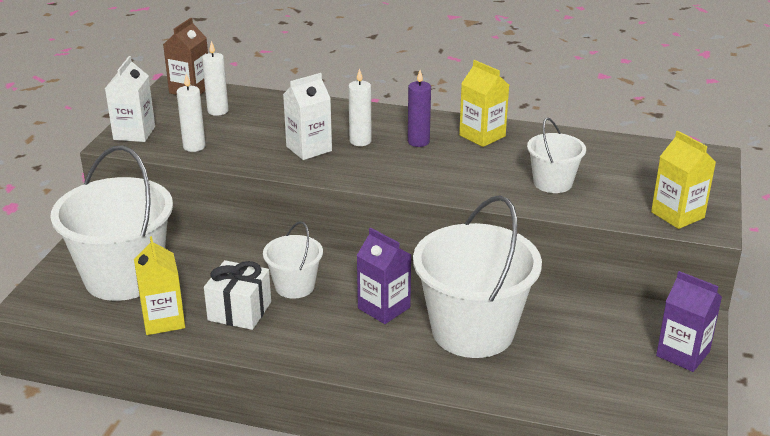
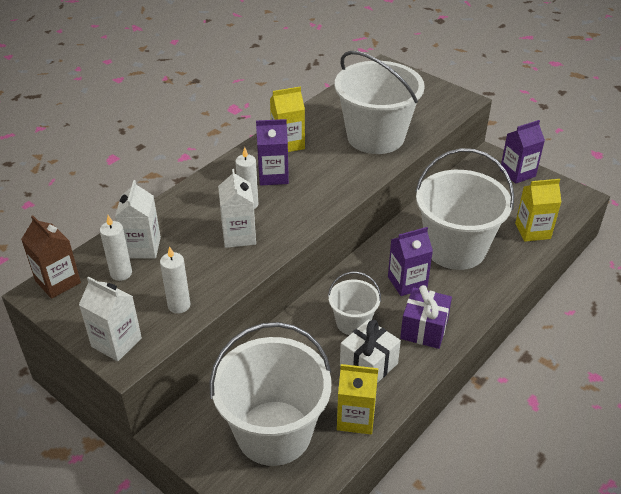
camera: 65 degrees left, 10 degrees up
purple candle [408,70,431,147] -> purple carton [256,119,289,186]
white bucket [527,118,586,193] -> white bucket [335,51,425,154], size x1.97
yellow carton [651,131,716,229] -> yellow carton moved to [515,179,561,242]
none -> white carton [115,180,161,259]
none -> purple gift [400,285,452,349]

